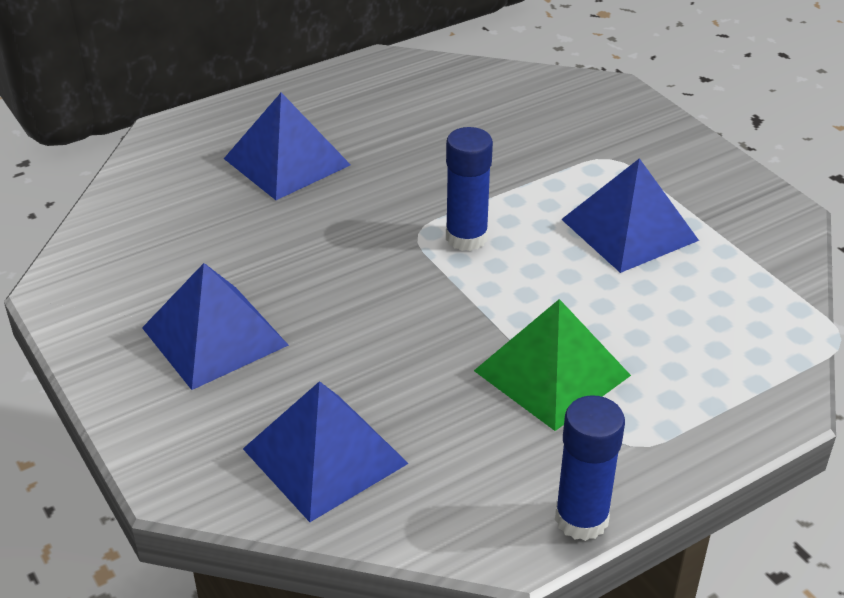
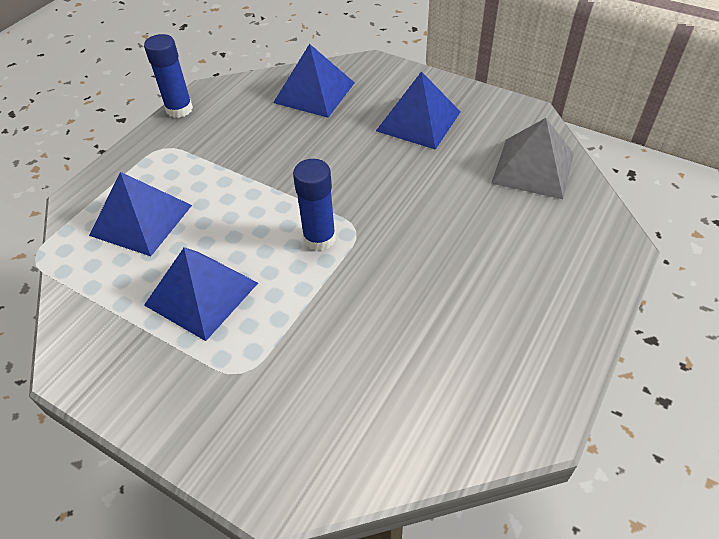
camera: 155 degrees right, 10 degrees up
blue pyramid [224,92,351,200] -> blue pyramid moved to [89,172,192,256]
green pyramid [474,299,631,431] -> none
none -> grey pyramid [491,118,574,199]

